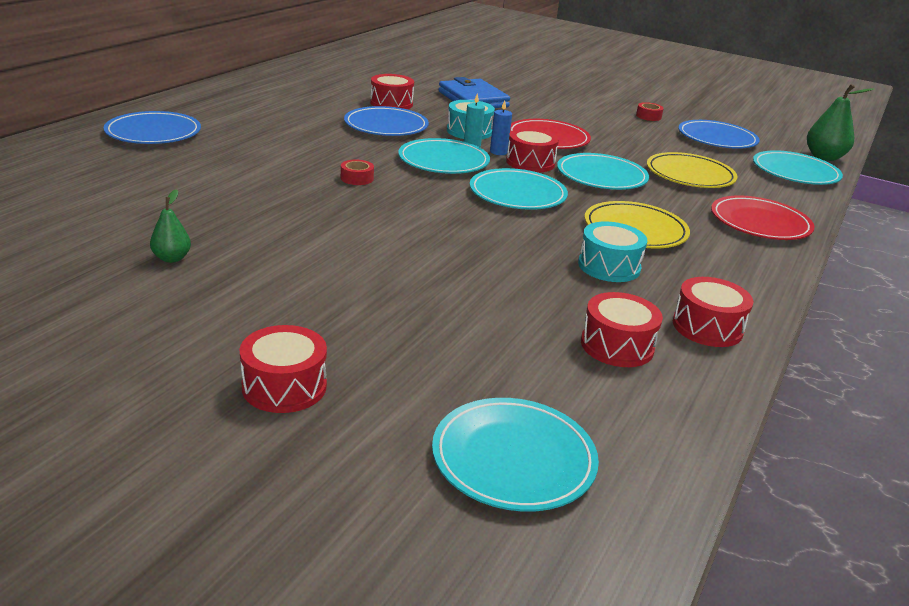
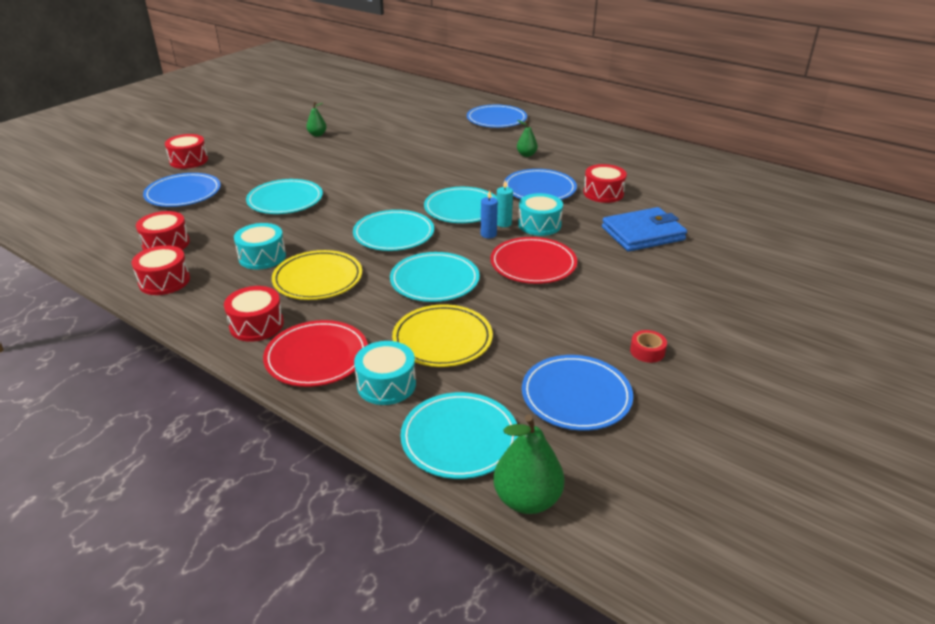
camera: 100 degrees right, 5 degrees up
red tape [341,159,374,185] -> none
turquoise plate [432,398,599,512] -> turquoise plate moved to [246,179,323,214]
red drum [506,128,559,173] -> red drum moved to [224,286,284,342]
none -> blue plate [143,173,221,207]
none -> turquoise drum [354,341,416,405]
none -> green pear [517,120,538,157]

